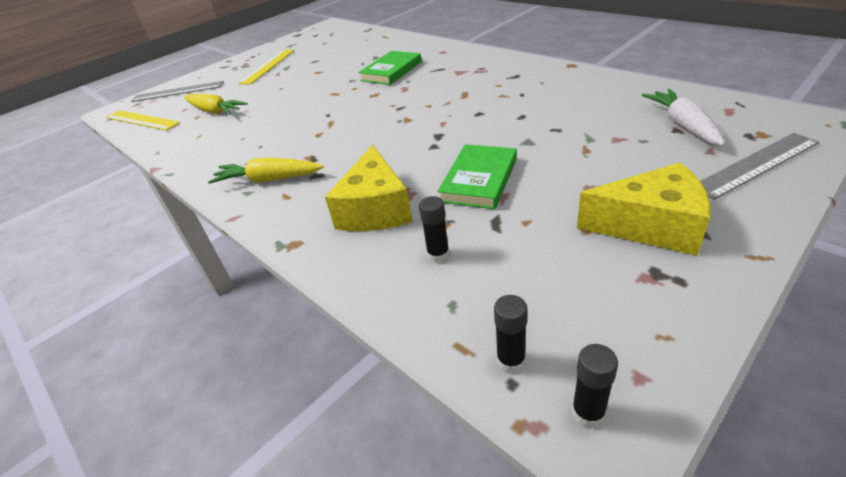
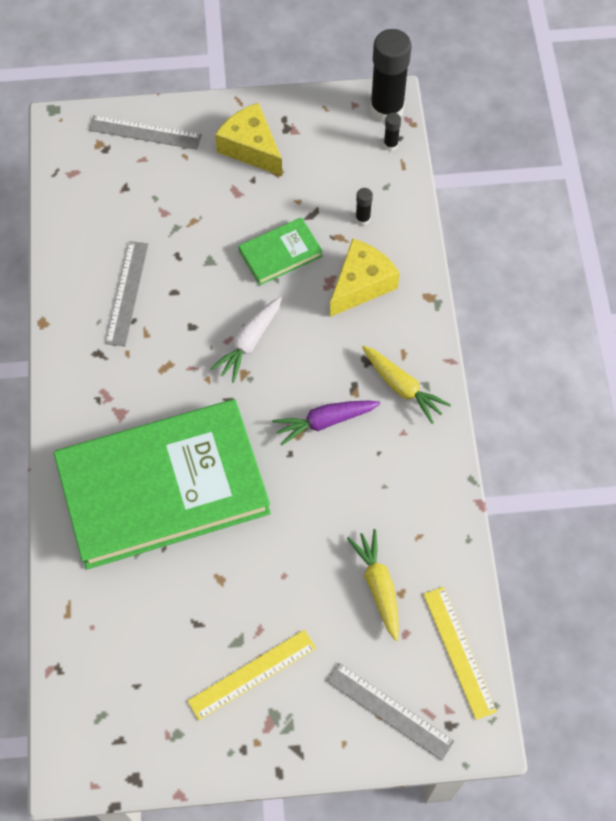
camera: 145 degrees left, 25 degrees up
green book [358,51,422,85] -> green book [54,399,271,570], size x2.42
black glue stick [572,344,618,428] -> black glue stick [370,29,411,123], size x2.36
white carrot [642,89,725,146] -> white carrot moved to [210,297,282,383]
none -> grey ruler [106,241,149,346]
none -> purple carrot [272,401,381,446]

